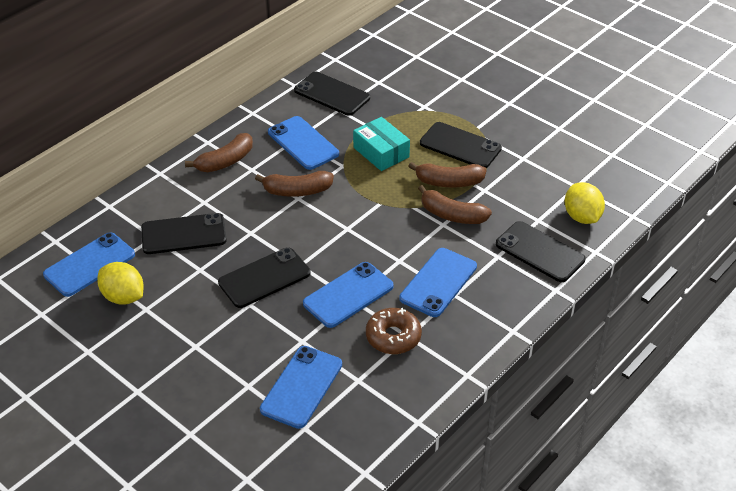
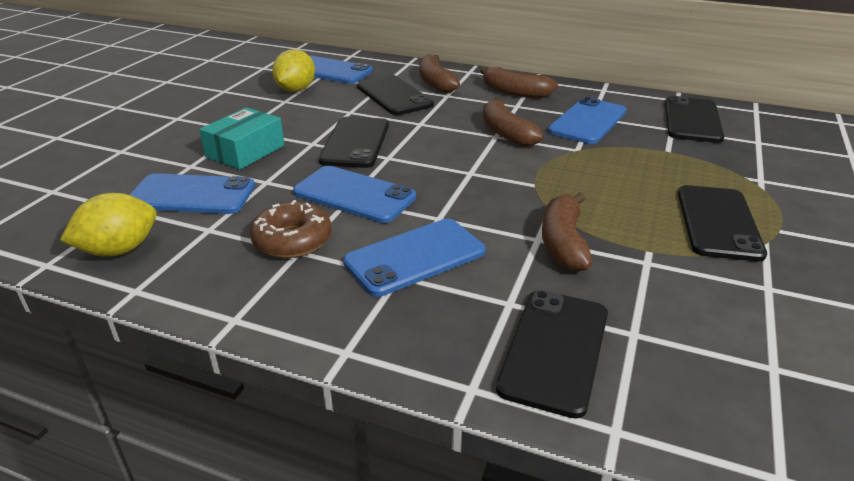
camera: 70 degrees right, 10 degrees down
black phone [218,247,311,308] -> black phone turned 60 degrees clockwise [319,117,389,168]
turquoise box [353,117,410,171] -> turquoise box moved to [199,107,284,170]
blue phone [399,248,477,317] -> blue phone turned 45 degrees counterclockwise [343,219,486,297]
brown banana [408,162,487,188] -> brown banana moved to [419,54,460,93]
yellow lemon [565,182,605,224] -> yellow lemon moved to [60,193,157,257]

